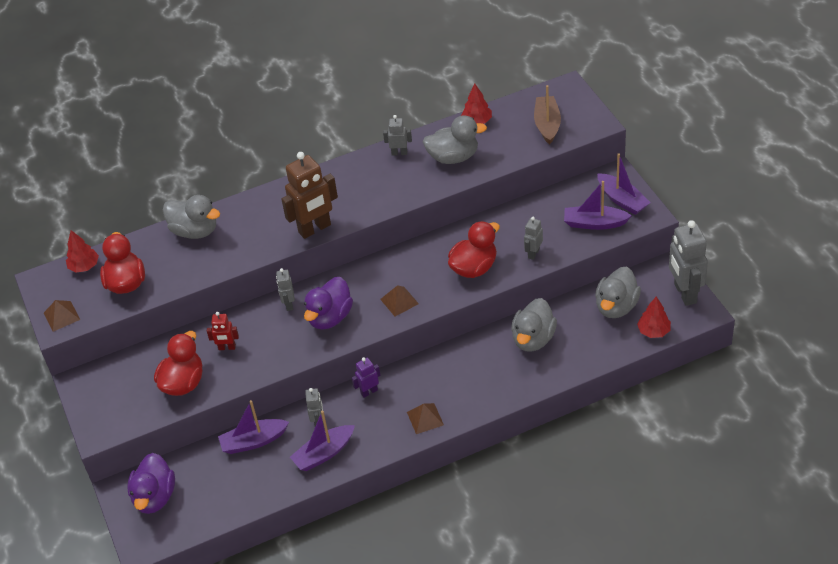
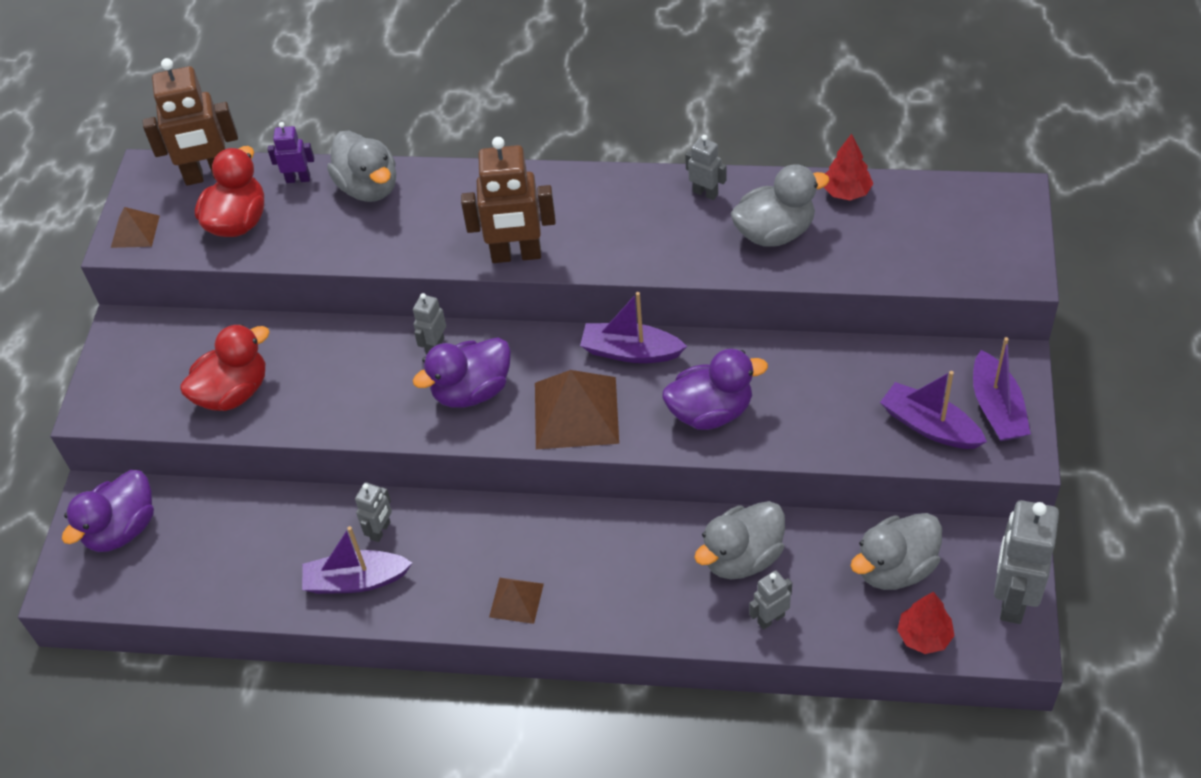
camera: 30 degrees right, 5 degrees up
red tree [66,230,99,273] -> brown robot [143,58,238,186]
red robot [207,312,239,350] -> none
purple boat [218,400,289,454] -> purple boat moved to [580,292,687,363]
purple robot [352,357,381,398] -> purple robot moved to [268,122,314,183]
brown pyramid [380,285,419,316] -> brown pyramid [535,370,619,449], size x1.85
grey duck [423,115,487,164] -> grey duck turned 45 degrees counterclockwise [730,165,830,247]
red duck [448,221,500,278] -> purple duck [662,349,768,430]
grey robot [524,217,543,260] -> grey robot moved to [749,570,792,630]
brown boat [534,85,561,145] -> none

